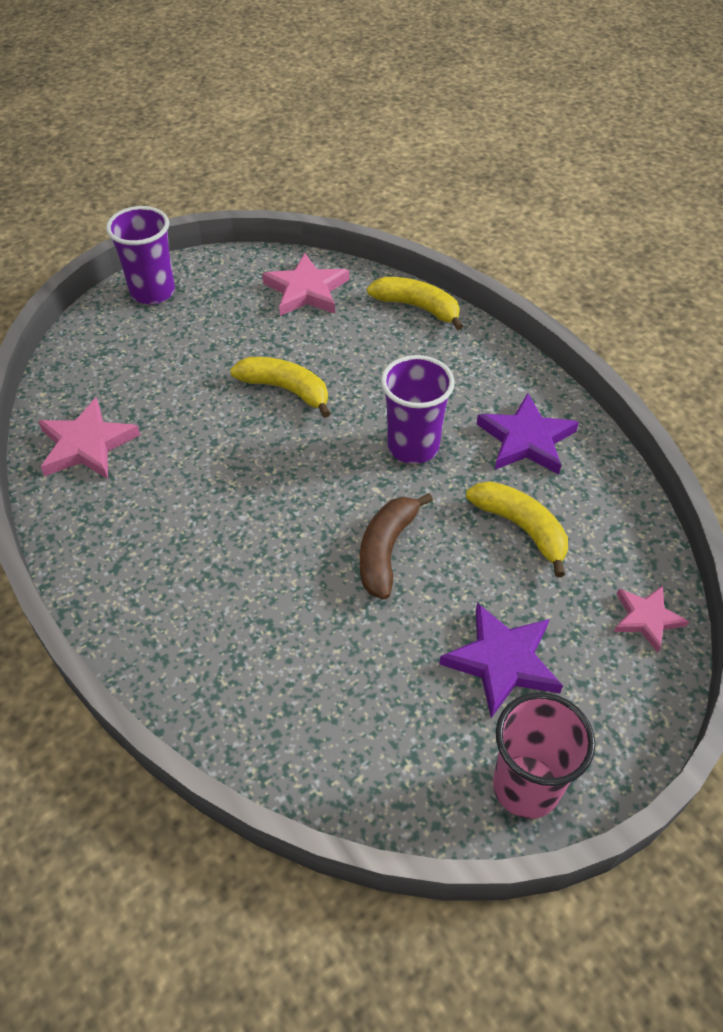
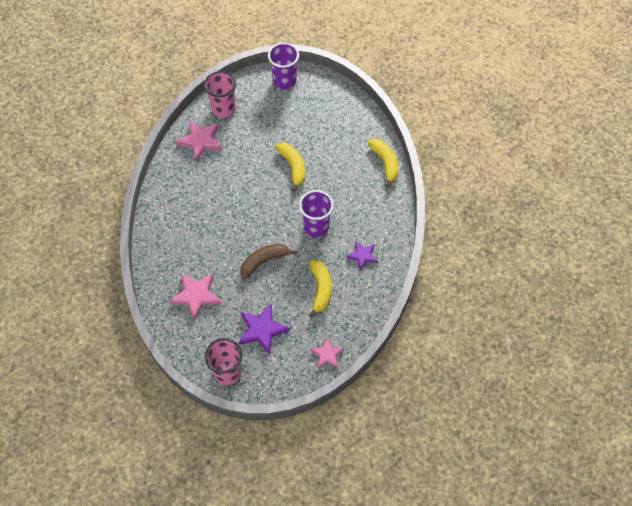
camera: 40 degrees right, 10 degrees up
pink star [262,253,349,316] -> pink star moved to [169,273,222,321]
purple star [477,393,579,475] -> purple star [346,241,378,271], size x0.63
none -> pink cup [204,71,236,118]

